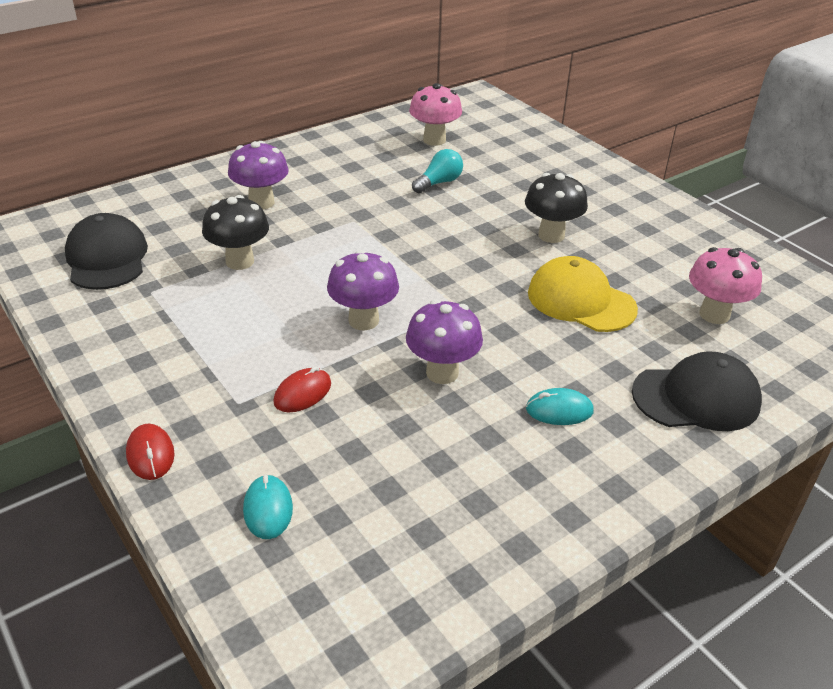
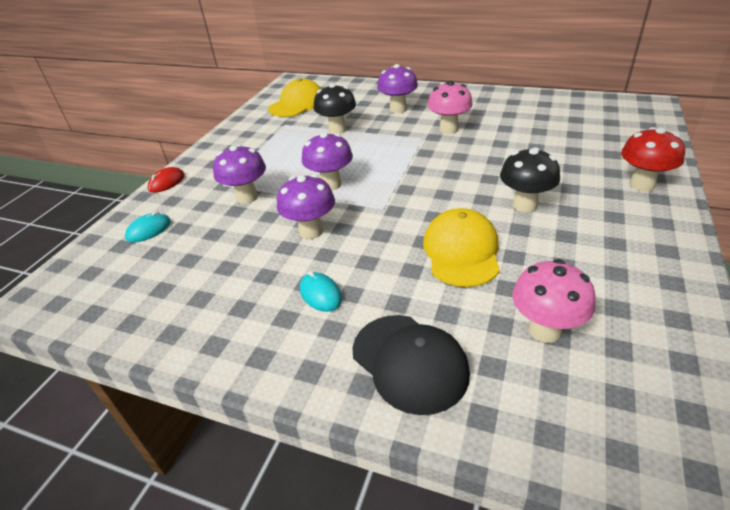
camera: 60 degrees right, 0 degrees up
black cap [65,213,148,290] -> yellow cap [268,78,321,117]
red mouse [273,366,331,412] -> purple mushroom [213,145,266,204]
pink mushroom [409,83,462,146] -> pink mushroom moved to [427,81,473,134]
turquoise light bulb [412,149,463,193] -> none
none -> red mushroom [621,127,685,191]

